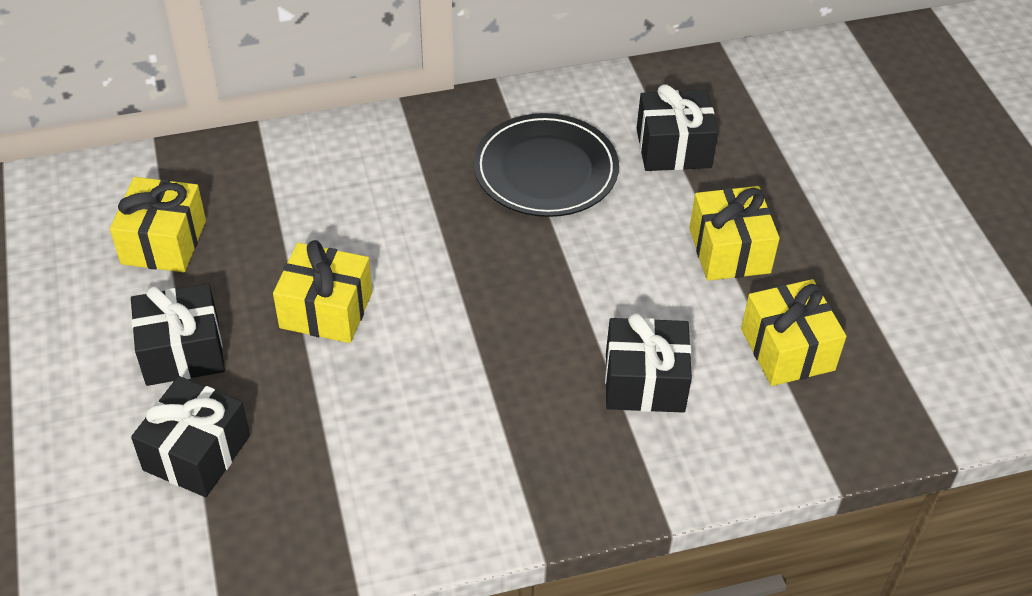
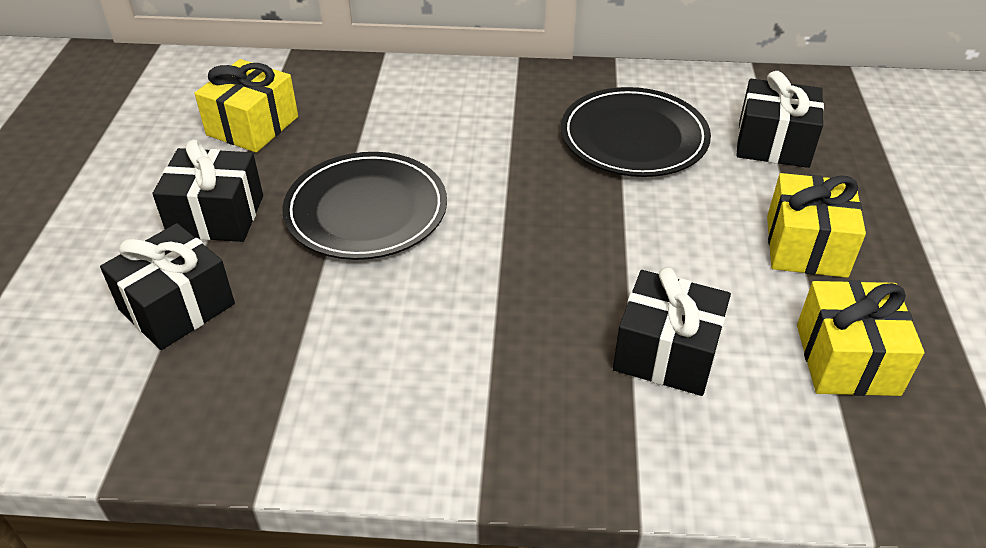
camera: 20 degrees right, 5 degrees down
yellow gift [273,240,372,343] -> black plate [282,152,447,260]

